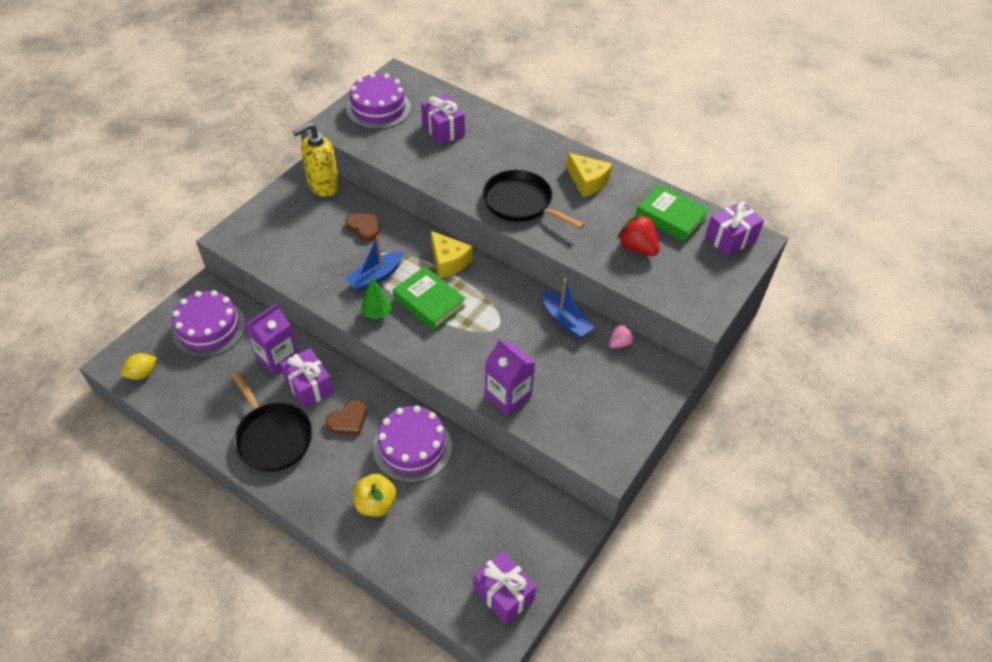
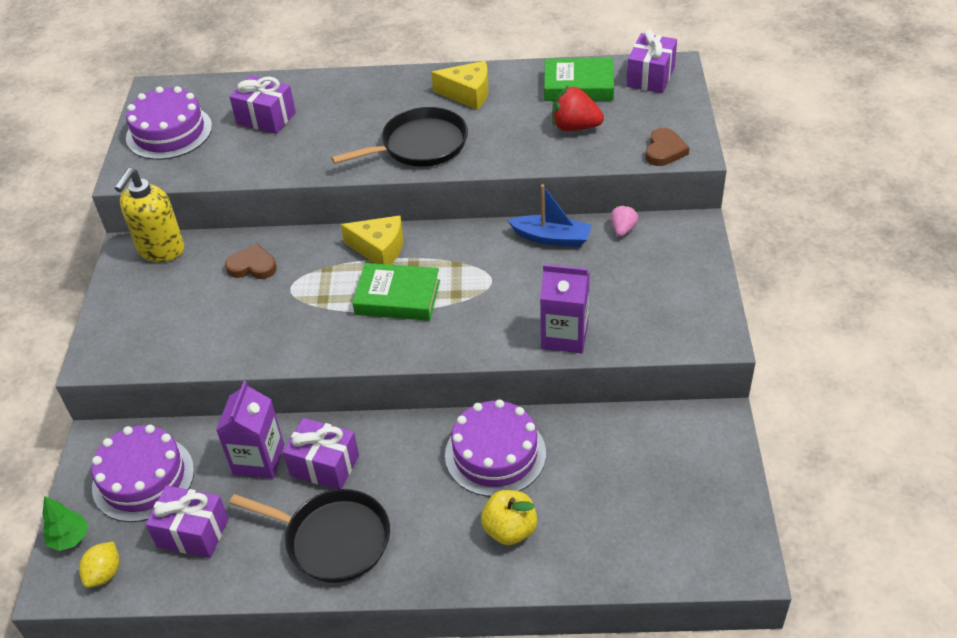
camera: 30 degrees left, 5 degrees down
brown heart [326,400,367,435] -> brown heart moved to [645,128,690,166]
blue boat [345,235,404,291] -> none
green tree [360,278,392,319] -> green tree moved to [42,496,88,551]
purple gift [473,550,536,625] -> purple gift moved to [146,485,229,558]
black pan [483,170,584,229] -> black pan turned 150 degrees clockwise [331,107,468,167]

